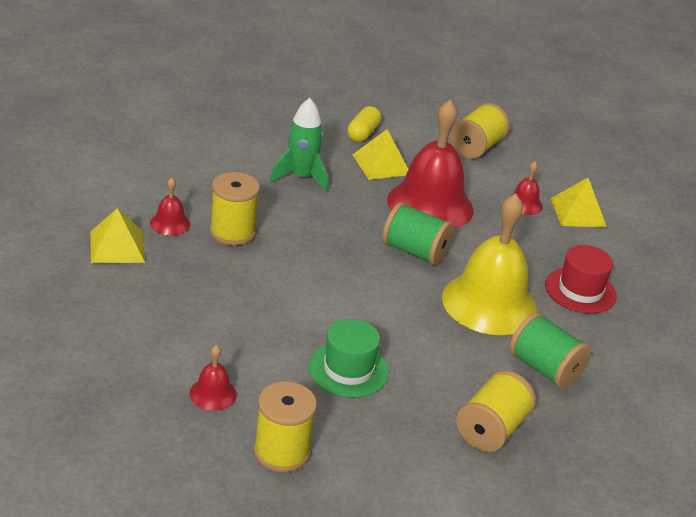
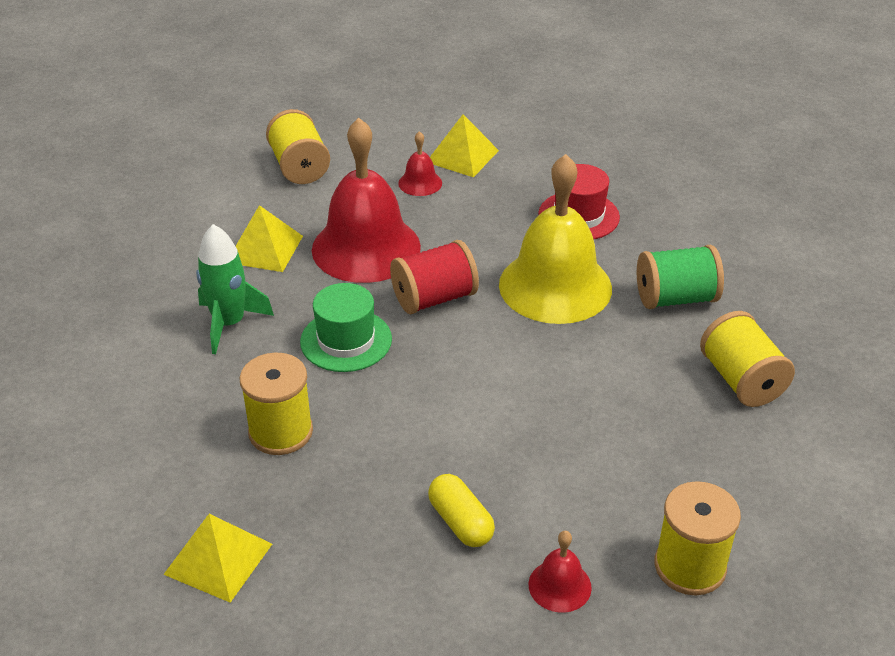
camera: 50 degrees left, 5 degrees up
red bell [150,178,190,236] -> none
green hat [308,319,389,398] -> green hat moved to [300,283,392,372]
yellow capsule [347,106,381,142] -> yellow capsule moved to [428,474,495,547]
green spool [382,202,454,265] -> red spool [390,240,479,314]

